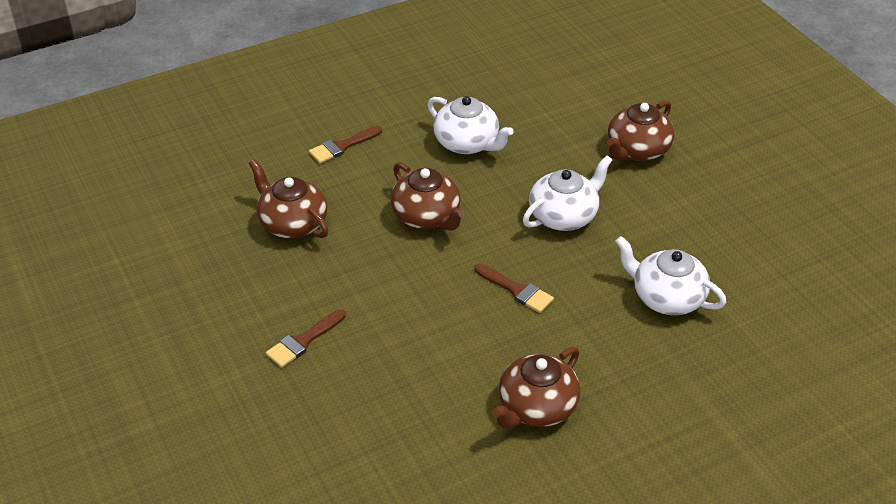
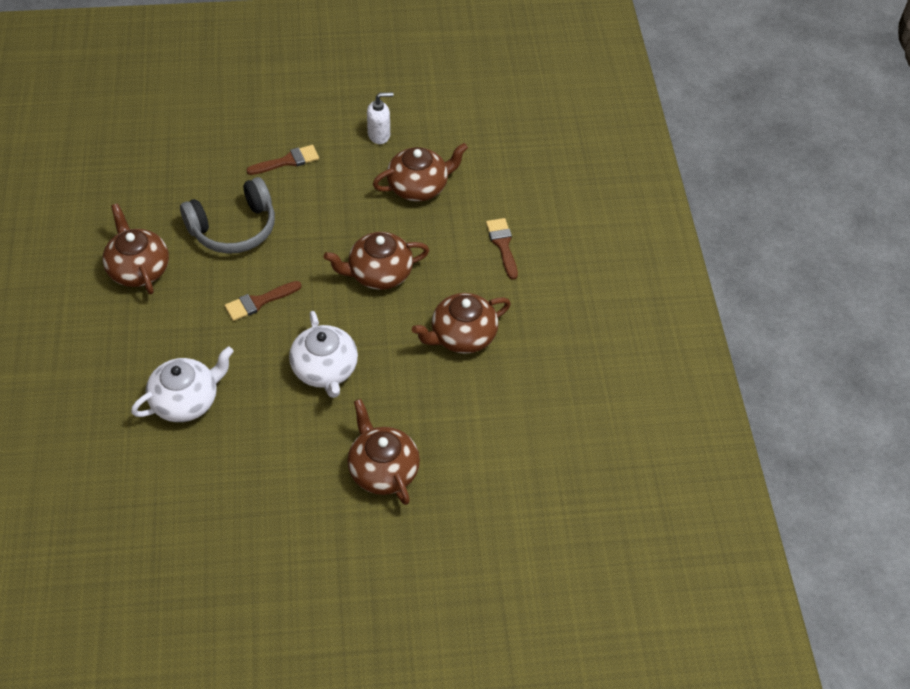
camera: 110 degrees right, 10 degrees up
brown brush [266,309,346,368] -> brown brush turned 90 degrees clockwise [246,145,319,175]
white teapot [427,96,514,154] -> brown teapot [412,293,511,354]
none -> grey headphones [180,177,275,254]
none -> white soap dispenser [367,92,394,144]

